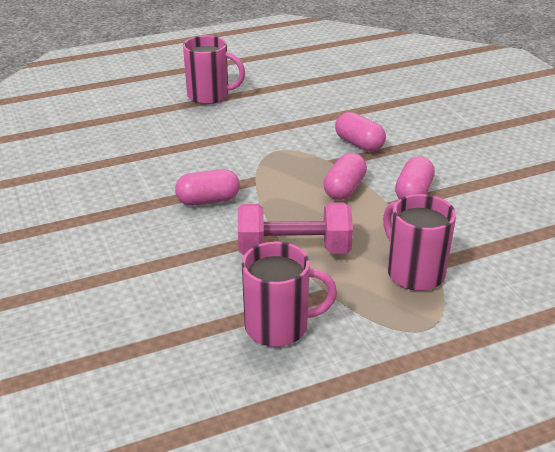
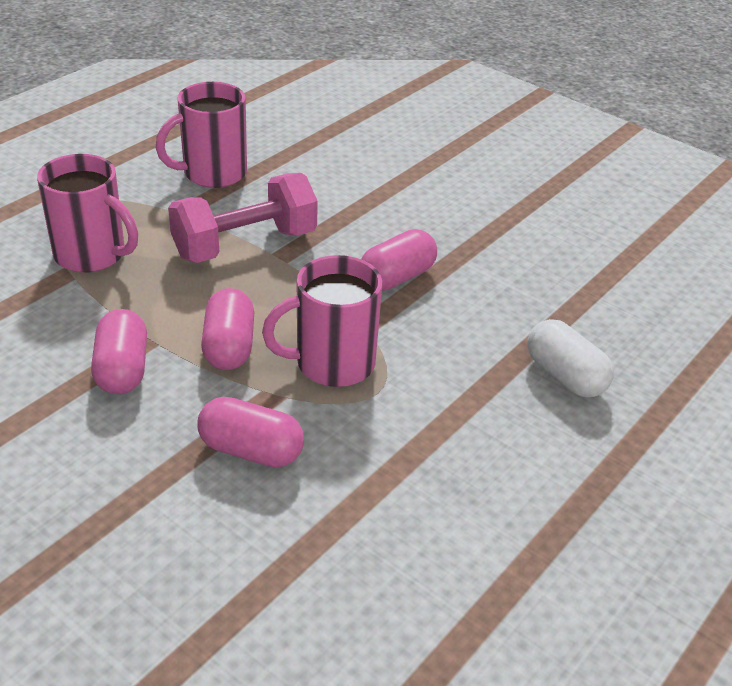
camera: 150 degrees right, 5 degrees up
pink mug [183,36,245,104] -> pink mug moved to [262,255,382,387]
none -> white capsule [527,319,614,397]

